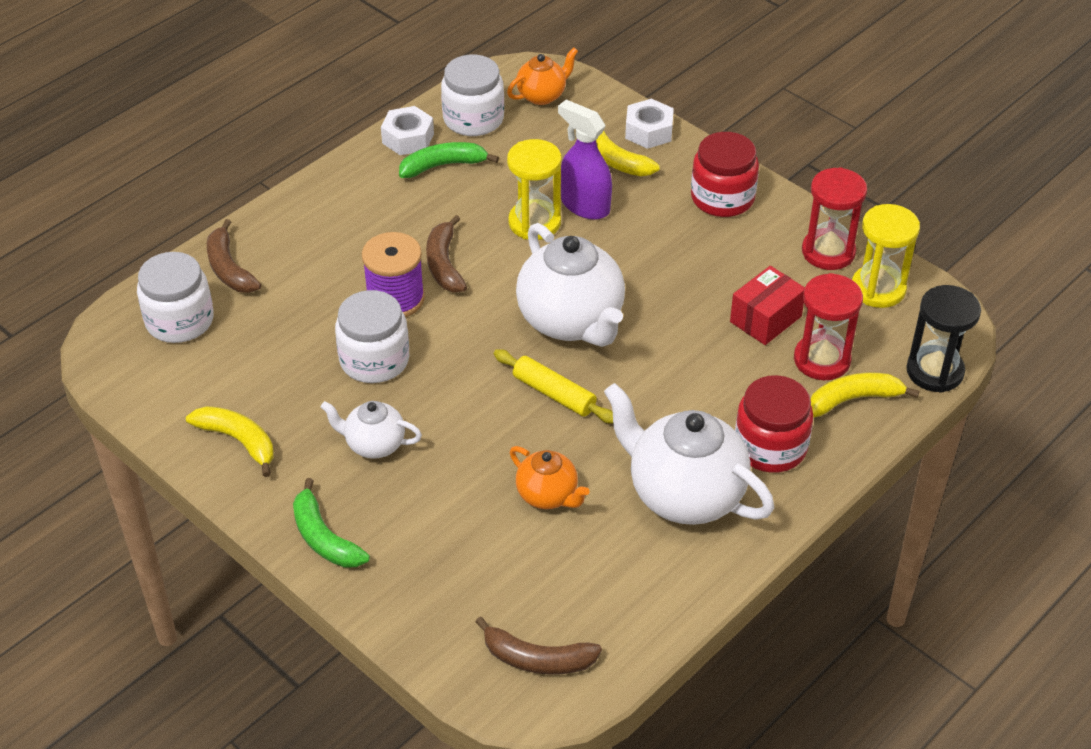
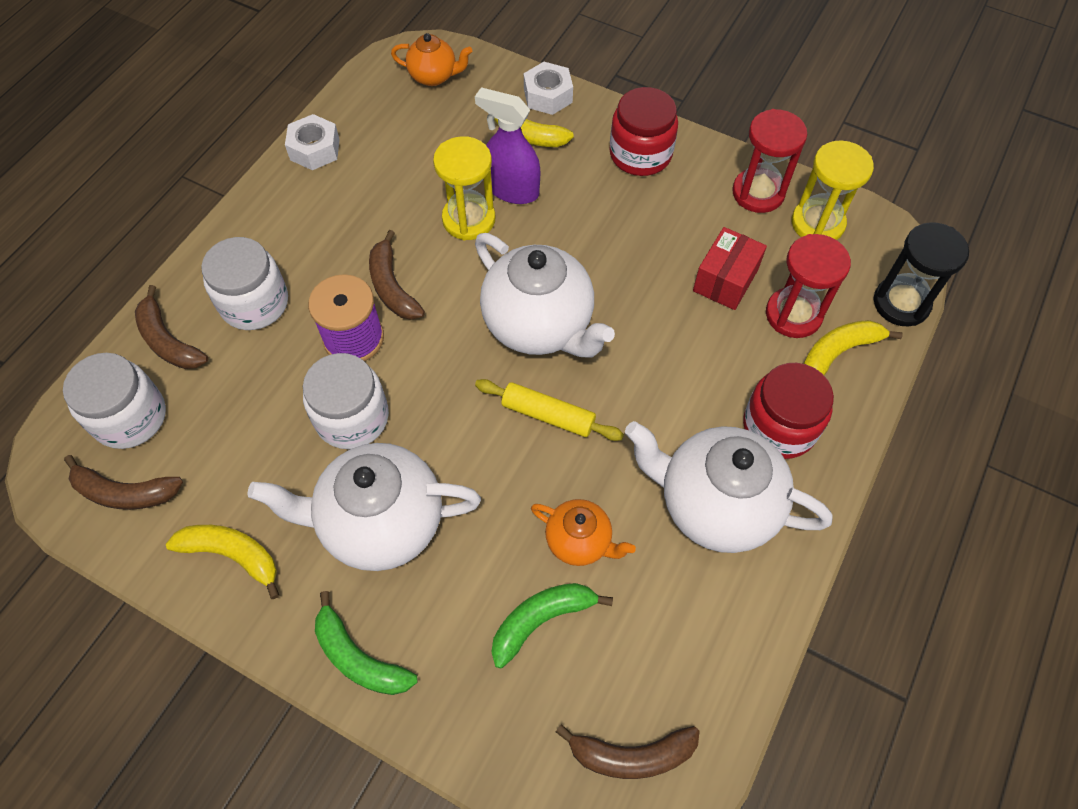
camera: 15 degrees left, 15 degrees up
white teapot [321,401,422,459] -> white teapot [247,443,481,571], size x1.90
green banana [399,142,499,178] -> green banana moved to [491,583,613,668]
white jar [441,55,504,136] -> white jar moved to [201,237,288,330]
orange teapot [507,47,578,105] -> orange teapot turned 60 degrees clockwise [391,33,472,86]
none -> brown banana [64,455,183,510]

